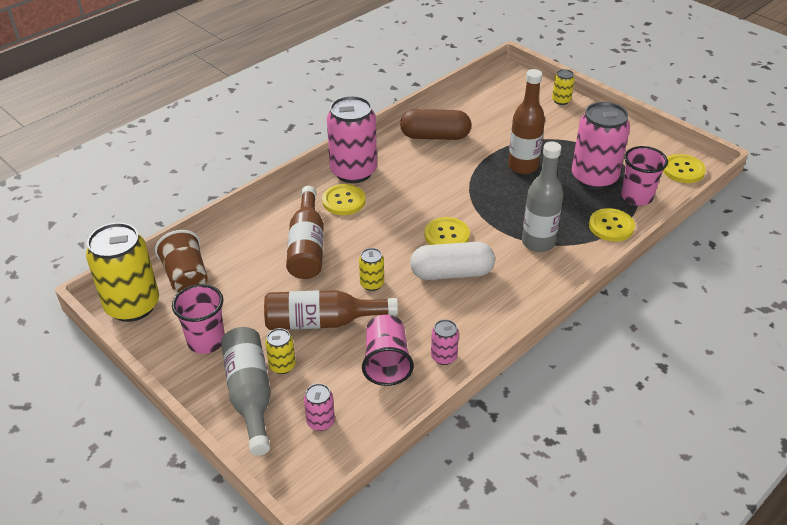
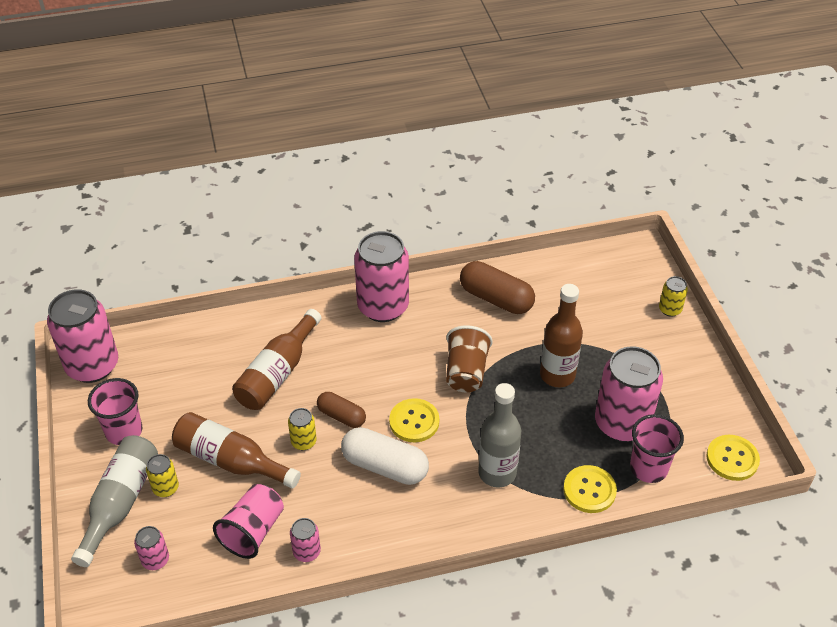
camera: 30 degrees right, 5 degrees up
yellow can [86,223,159,322] -> pink can [47,289,118,383]
brown cup [155,230,208,293] -> brown cup moved to [446,325,493,392]
yellow button [322,184,366,215] -> none
none -> brown capsule [317,392,366,428]

